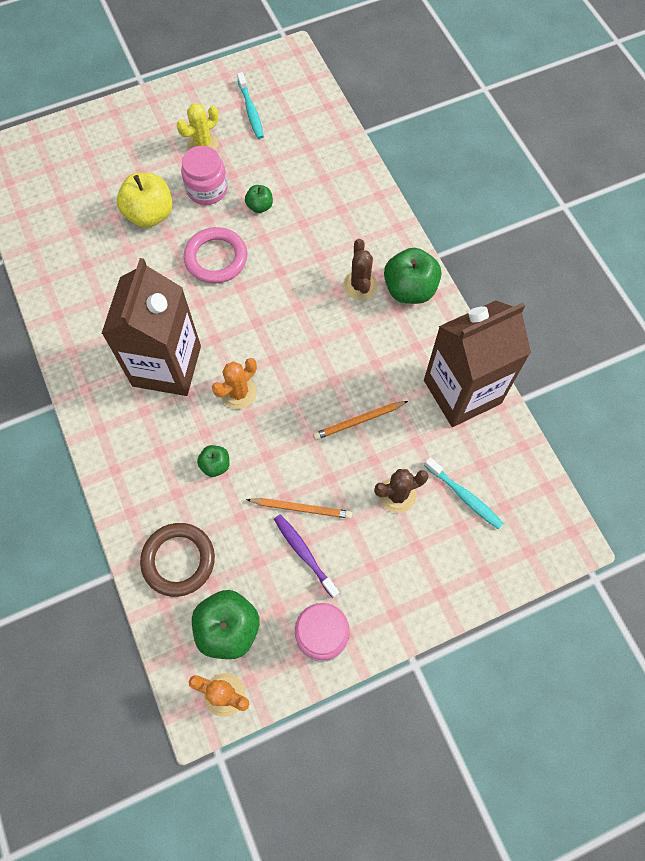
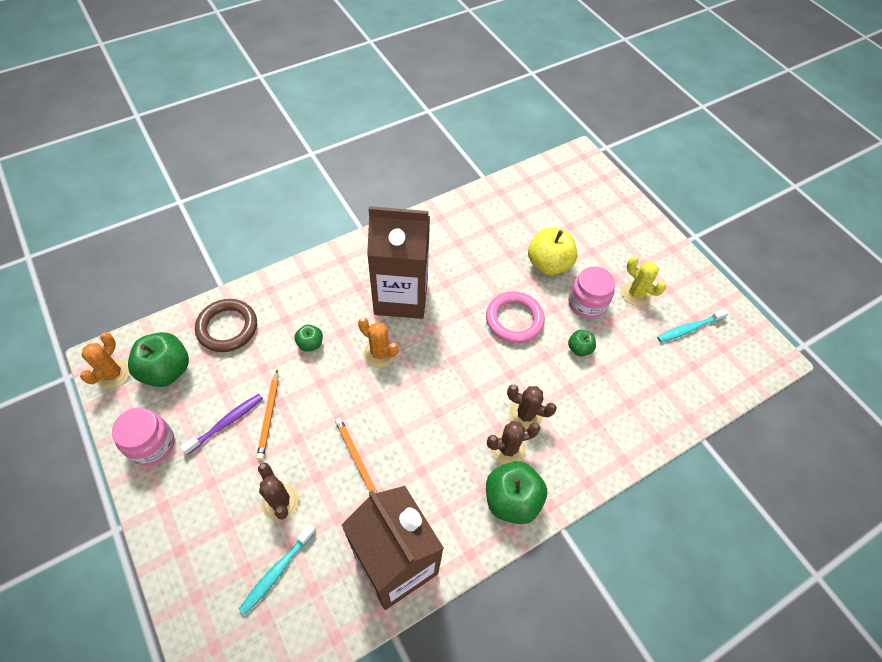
camera: 80 degrees right, 10 degrees down
none -> brown cactus [507,385,557,429]

